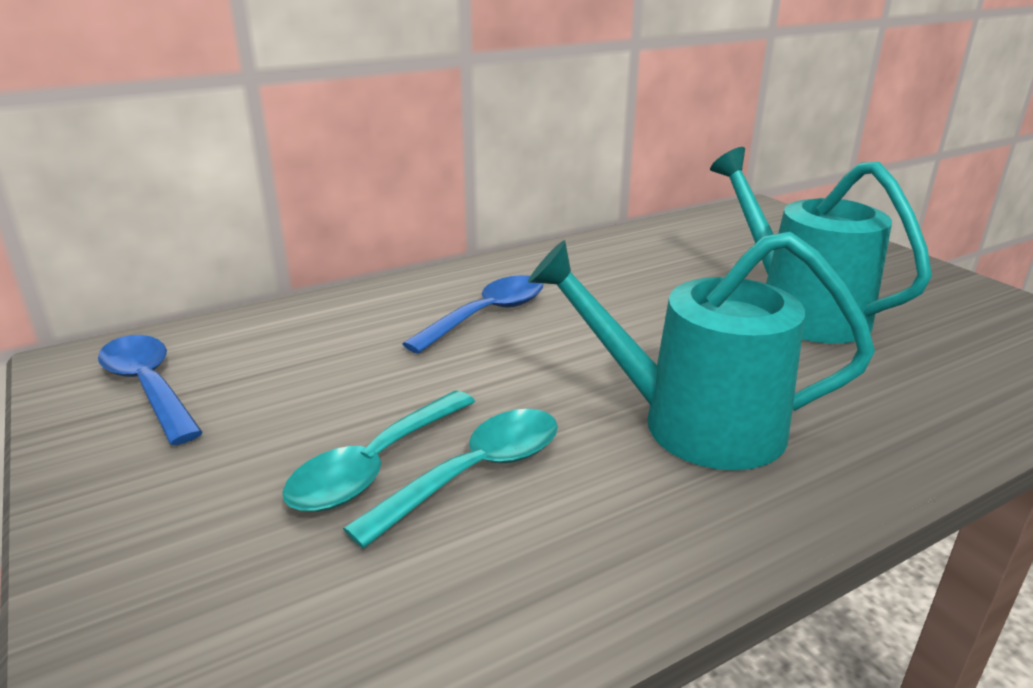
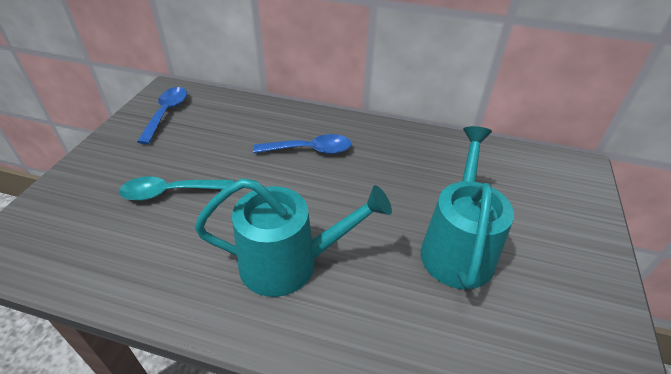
camera: 45 degrees right, 15 degrees up
turquoise spoon [343,409,558,548] -> none
turquoise watering can [528,232,875,470] -> turquoise watering can turned 120 degrees clockwise [195,178,392,297]

